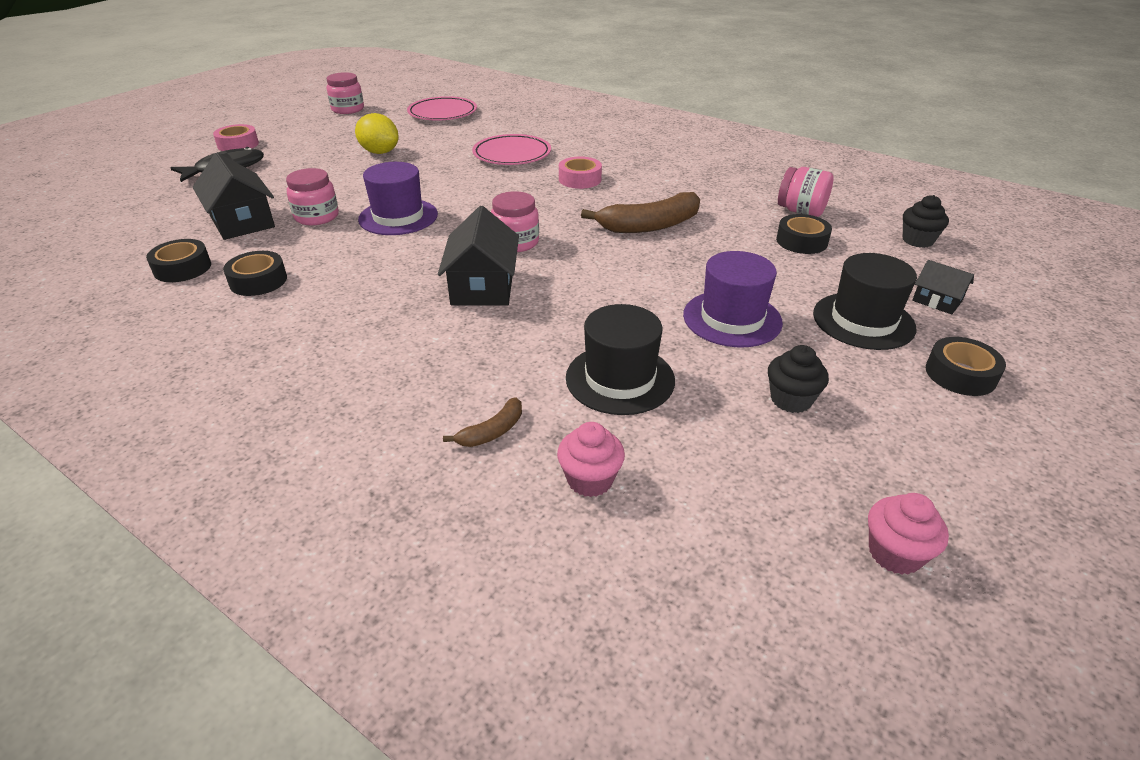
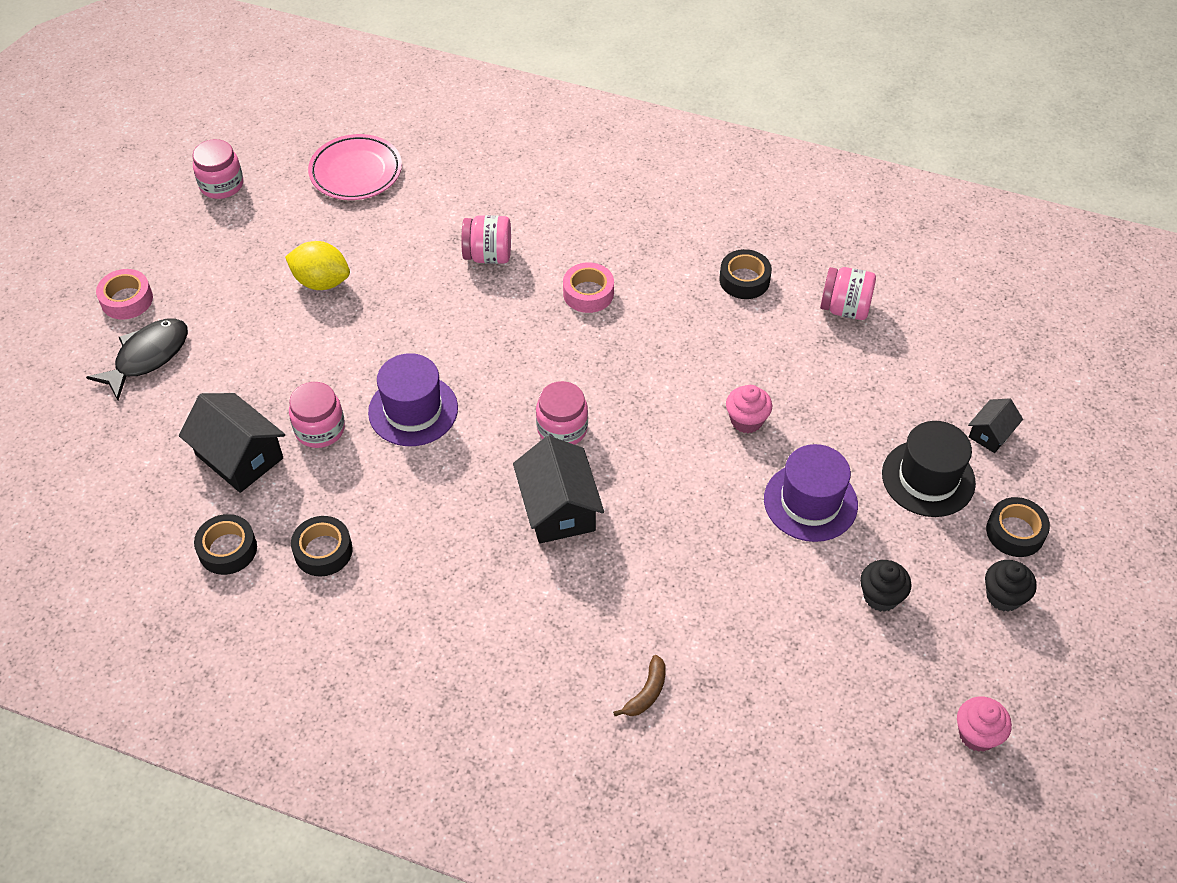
camera: 15 degrees left, 15 degrees up
pink plate [472,134,551,165] -> pink jar [461,215,511,264]
pink cupcake [557,422,625,497] -> pink cupcake moved to [726,385,772,433]
black hat [566,304,675,415] -> none
brown banana [581,192,700,233] -> none
black tape [776,214,832,254] -> black tape moved to [719,249,772,299]
black cupcake [903,195,949,248] -> black cupcake moved to [985,560,1037,612]
black house [912,260,974,314] -> black house turned 75 degrees counterclockwise [968,398,1023,453]

